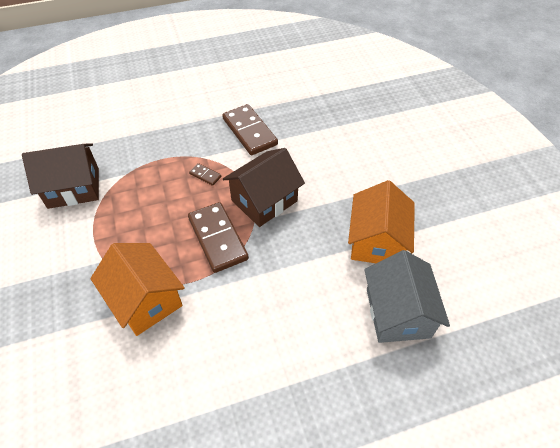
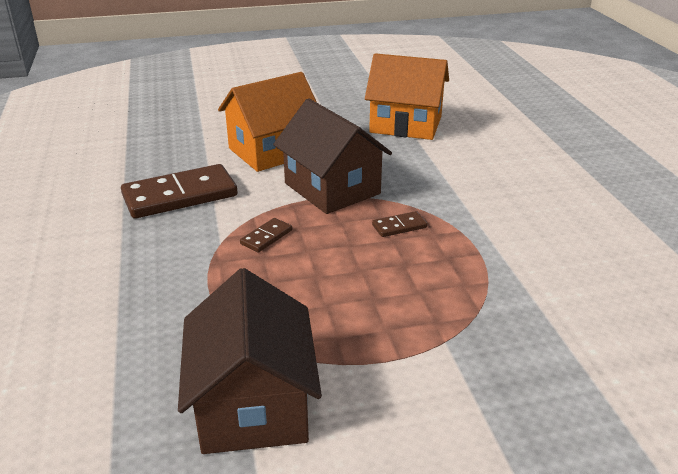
camera: 85 degrees left, 20 degrees down
orange house [90,243,185,336] -> orange house moved to [218,72,316,172]
brown domino [188,202,249,273] -> brown domino [372,211,427,237], size x0.45
grey house [364,250,450,343] -> none

